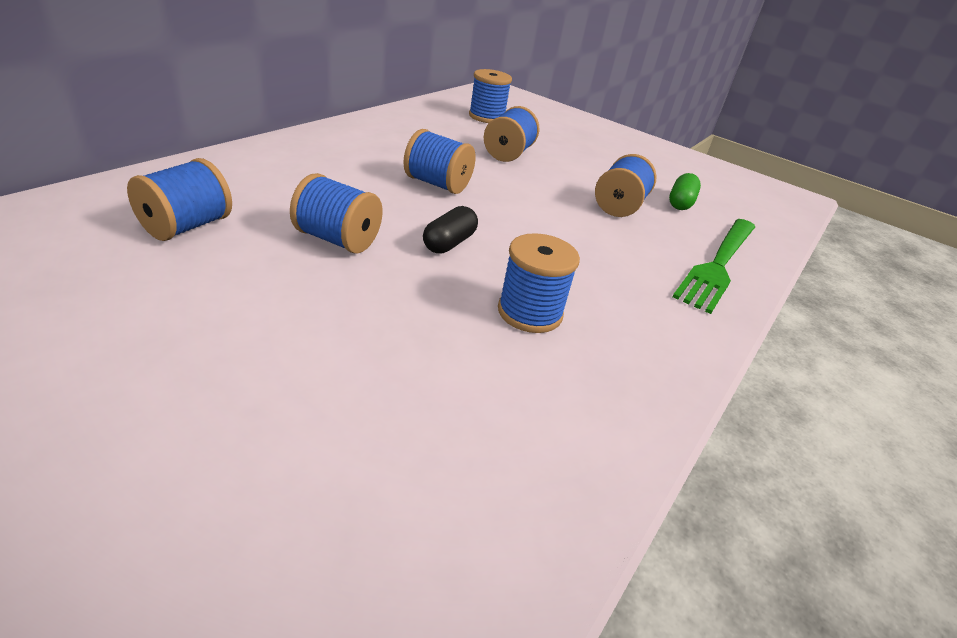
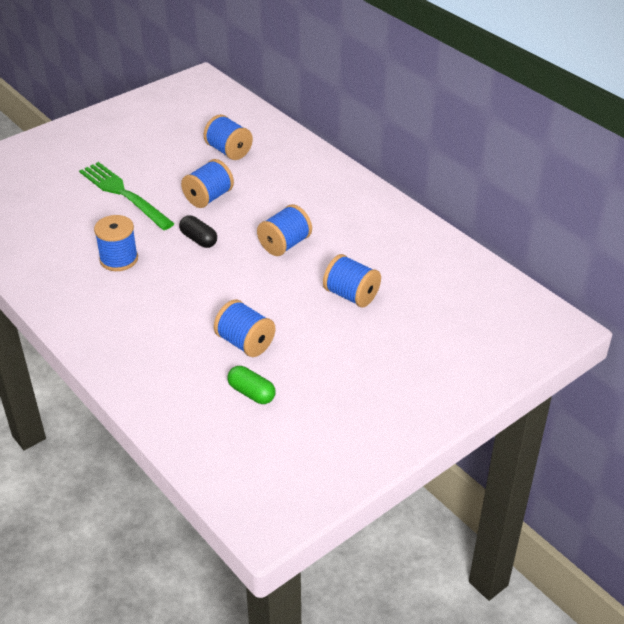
camera: 110 degrees right, 5 degrees up
blue spool [469,69,512,123] -> none
green fork [672,219,755,314] -> green fork moved to [79,162,175,230]

